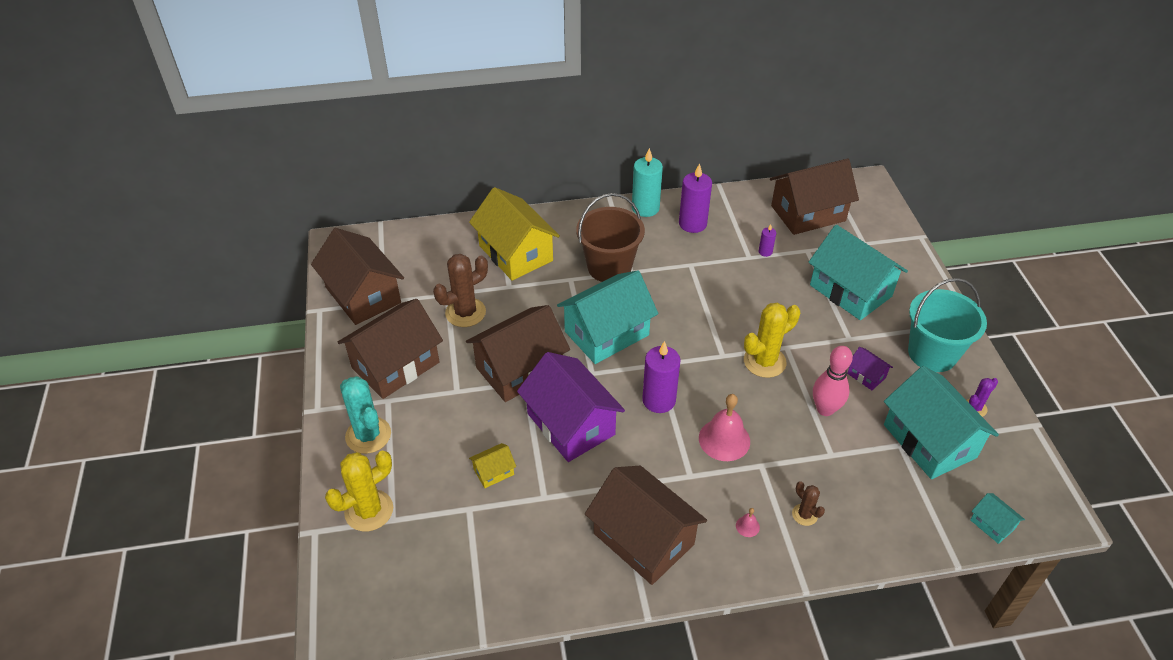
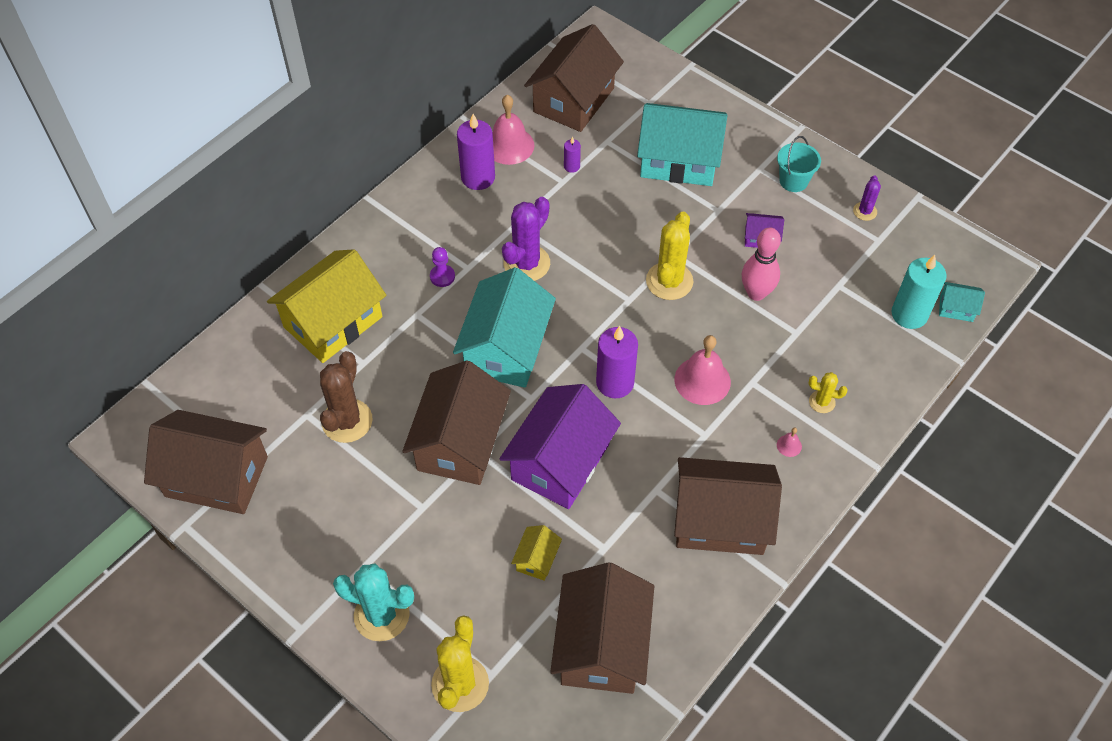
camera: 40 degrees left, 10 degrees up
brown house [338,299,443,399] -> brown house moved to [550,562,654,694]
yellow house [469,187,560,281] -> yellow house turned 60 degrees counterclockwise [267,249,387,363]
purple house [517,352,625,462] -> purple house turned 75 degrees counterclockwise [500,384,621,509]
brown bucket [576,193,645,282] -> purple pawn [430,247,455,287]
turquoise candle [632,148,663,217] -> turquoise candle moved to [891,255,947,329]
brown cactus [792,481,825,526] -> yellow cactus [808,372,848,413]
turquoise house [884,366,999,479] -> none
turquoise bucket [908,278,987,372] -> turquoise bucket [777,136,821,192], size x0.56
none -> pink bell [493,95,534,165]
none -> purple cactus [502,197,550,281]

